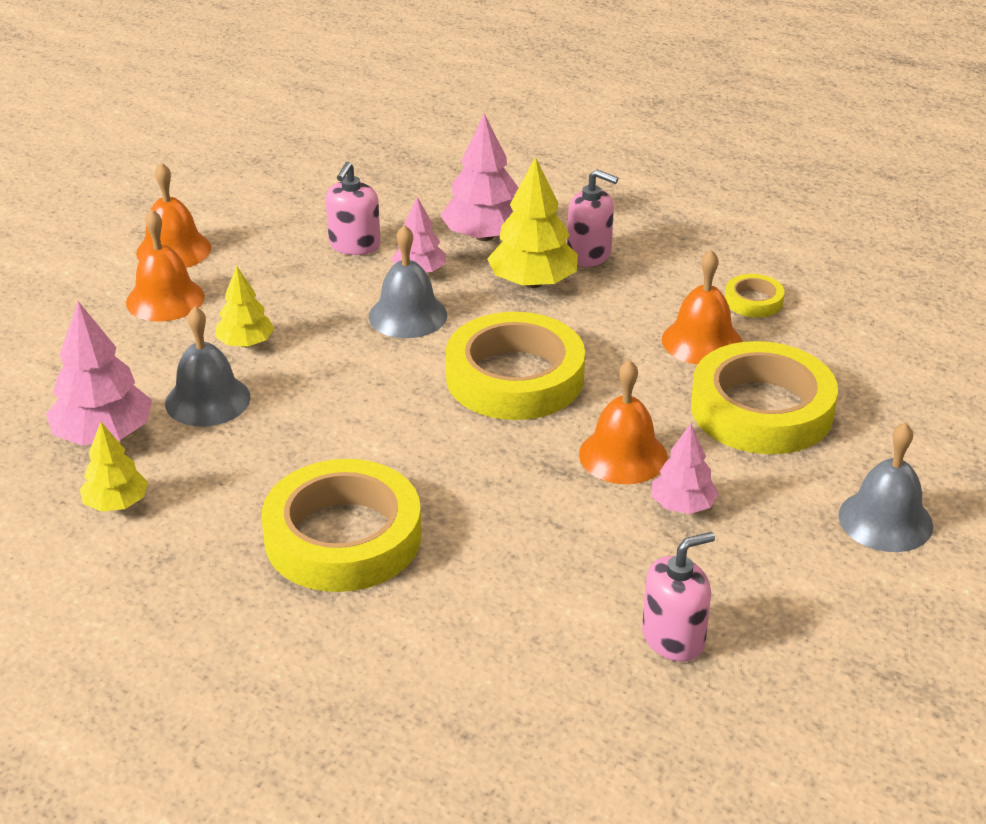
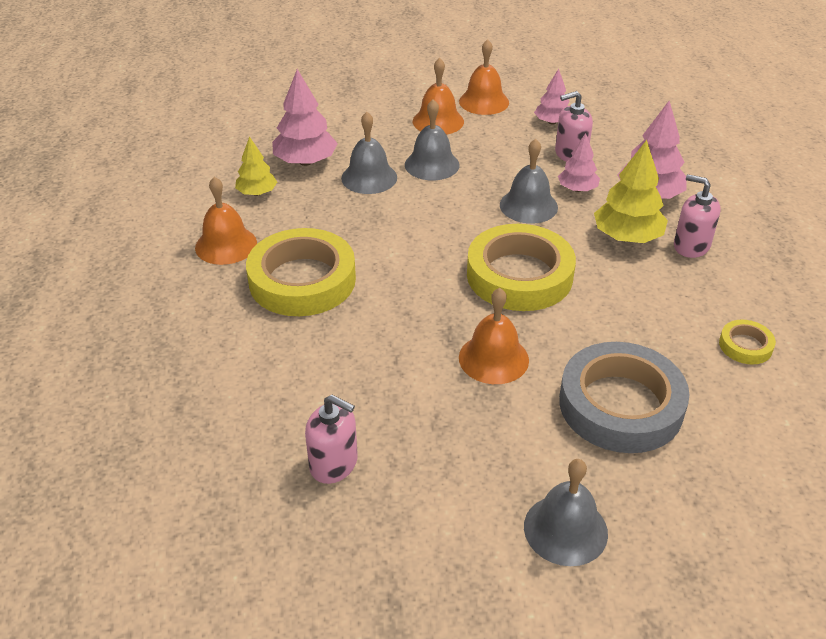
camera: 55 degrees right, 5 degrees up
yellow tree [215,266,274,347] -> grey bell [405,99,460,180]
pink soap dispenser [567,169,618,267] -> pink soap dispenser turned 135 degrees clockwise [674,174,721,258]
pink tree [651,424,719,514] -> pink tree moved to [534,68,570,125]
orange bell [662,250,742,365] -> orange bell moved to [195,177,257,265]
yellow tape [691,341,838,454] -> grey tape [559,342,690,453]

